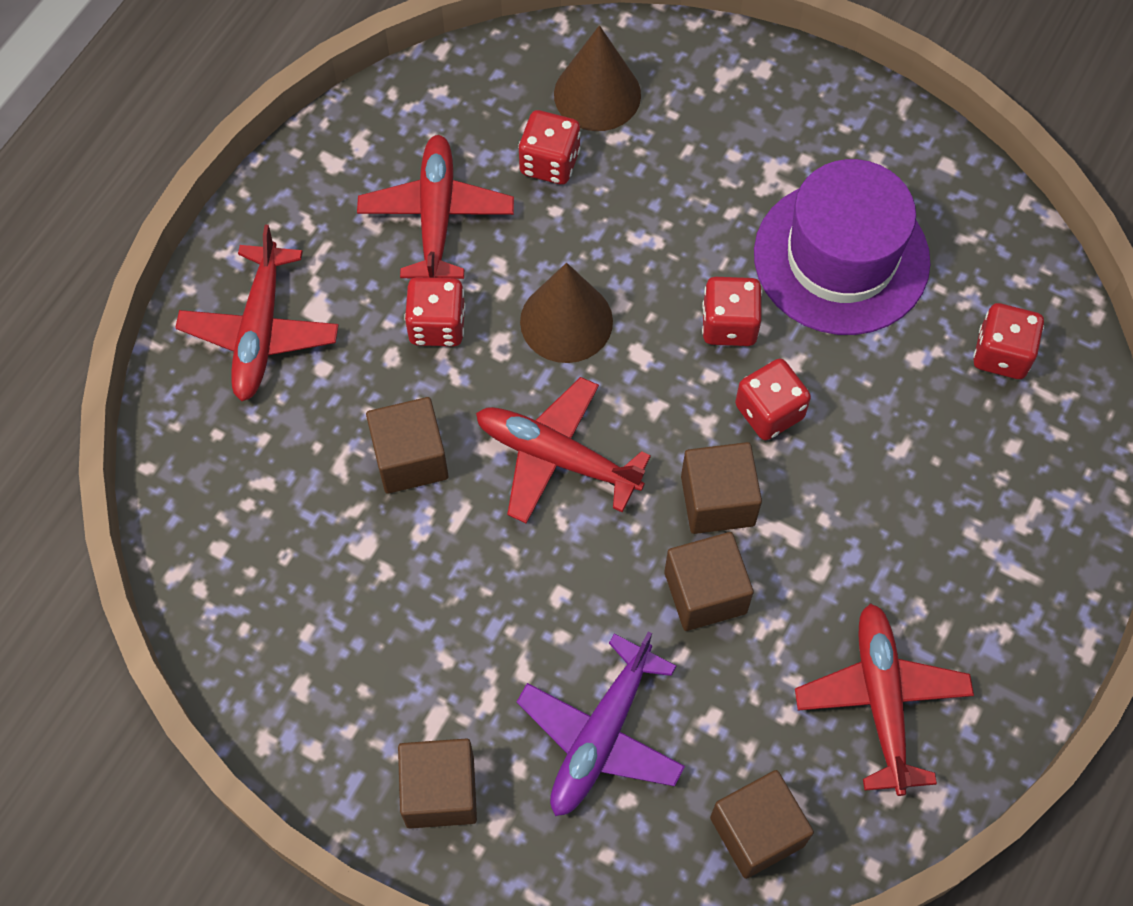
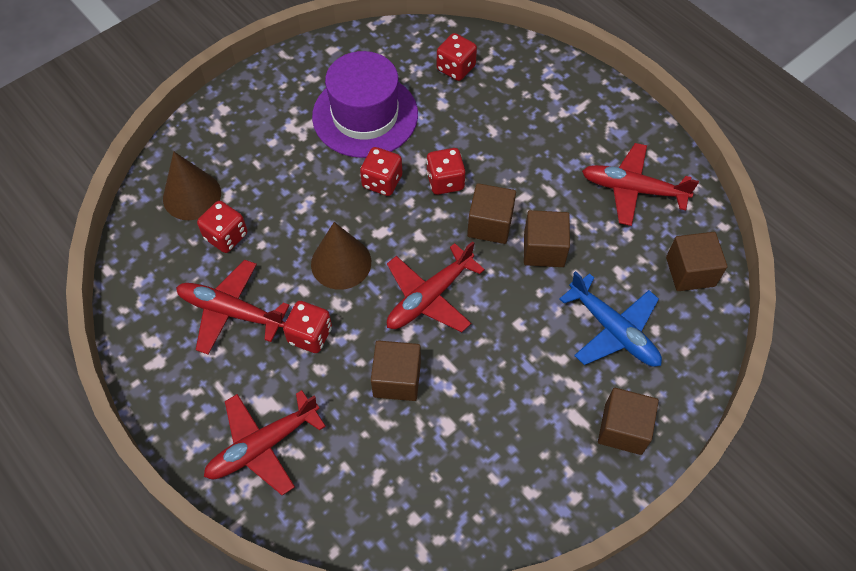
camera: 70 degrees left, 5 degrees down
red plane [175,225,339,401] -> red plane turned 120 degrees clockwise [204,390,326,495]
purple plane [517,631,685,816] -> blue plane [559,271,662,366]

